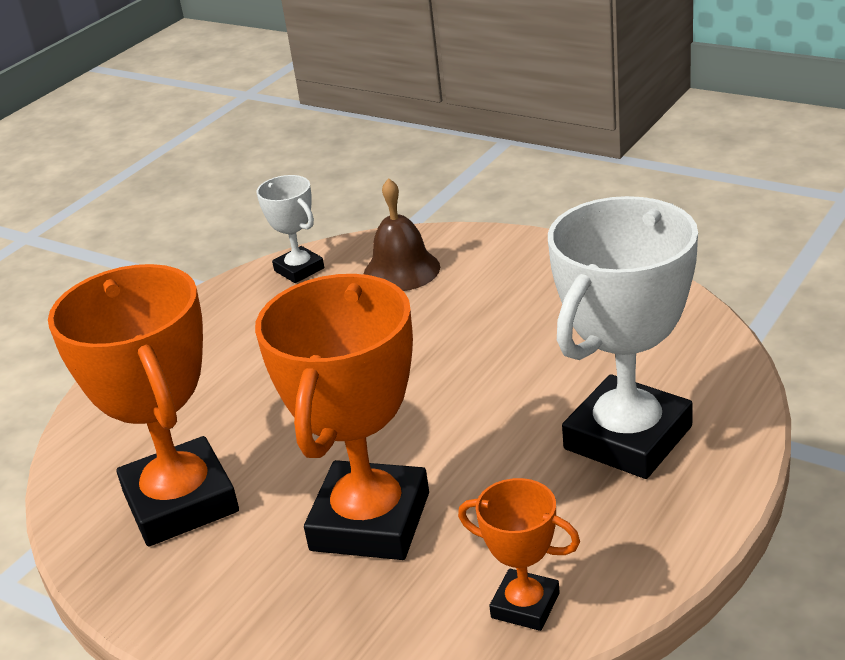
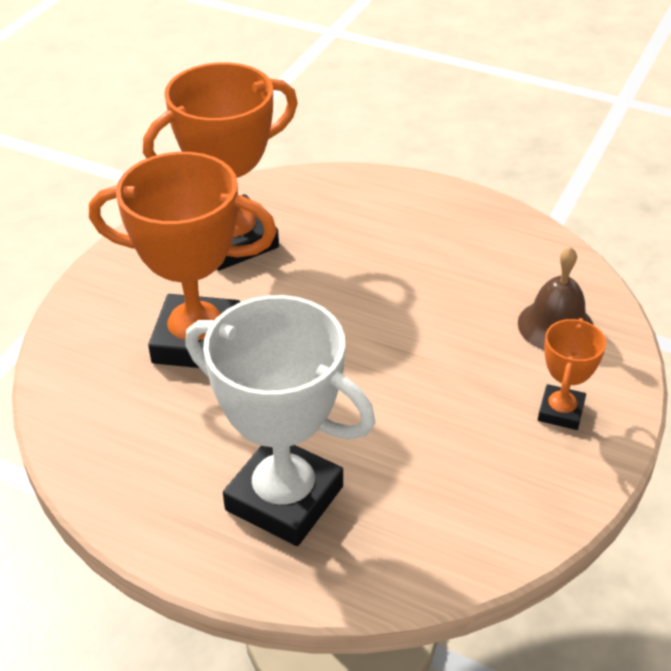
camera: 80 degrees right, 10 degrees up
white trophy [256,175,324,283] -> none
orange trophy [458,478,580,631] -> orange trophy moved to [538,318,606,430]

